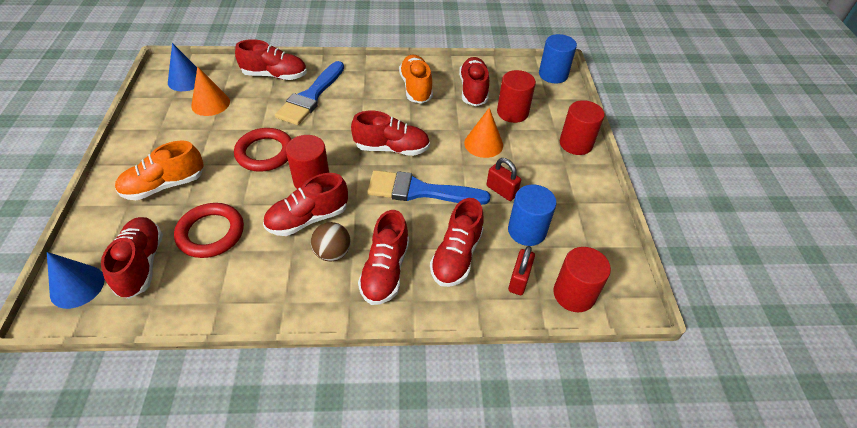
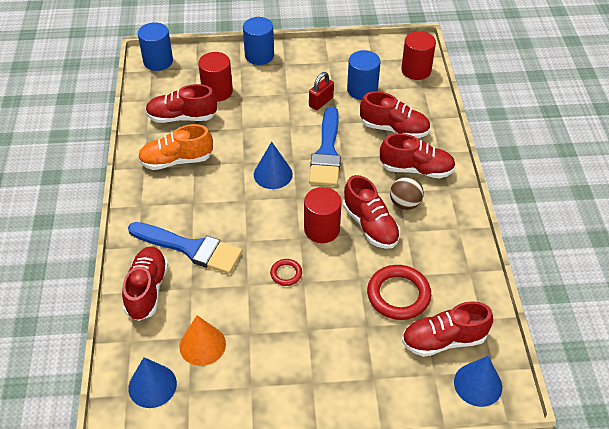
camera: 90 degrees left, 0 degrees up
orange shoe [115,140,203,200] -> none
red ring [234,128,292,172] -> red ring [270,259,302,286], size x0.51
red shoe [351,111,430,156] -> blue cone [254,142,293,189]
orange cone [464,108,503,158] -> none
red padlock [508,246,535,295] -> none
red cylinder [560,100,604,155] -> blue cylinder [243,17,274,65]

